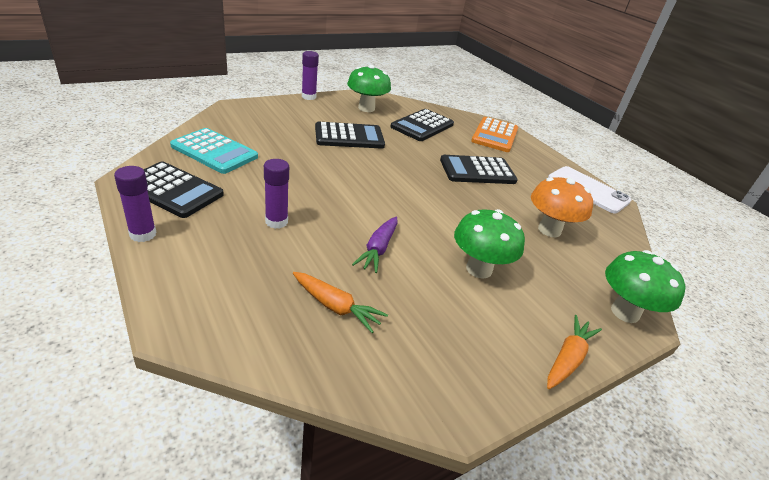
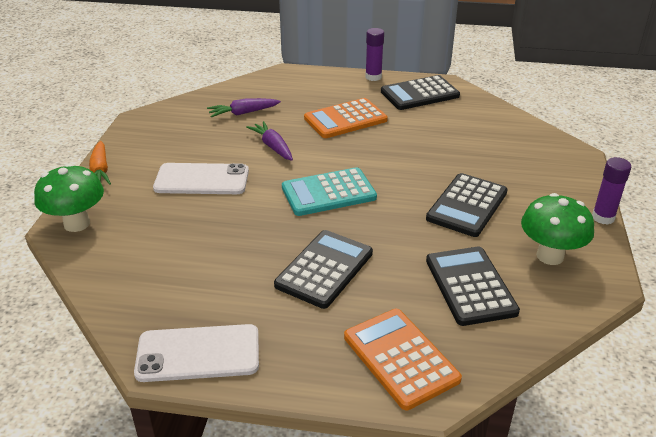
camera: 135 degrees right, 0 degrees up
turquoise calculator [170,128,258,174] -> turquoise calculator moved to [282,167,377,216]
purple glue stick [264,159,289,229] -> orange calculator [304,98,388,138]
orange carrot [293,272,388,333] -> purple carrot [207,98,281,117]
green mushroom [454,209,525,279] -> white phone [153,163,249,194]
orange mushroom [531,177,593,237] -> none

